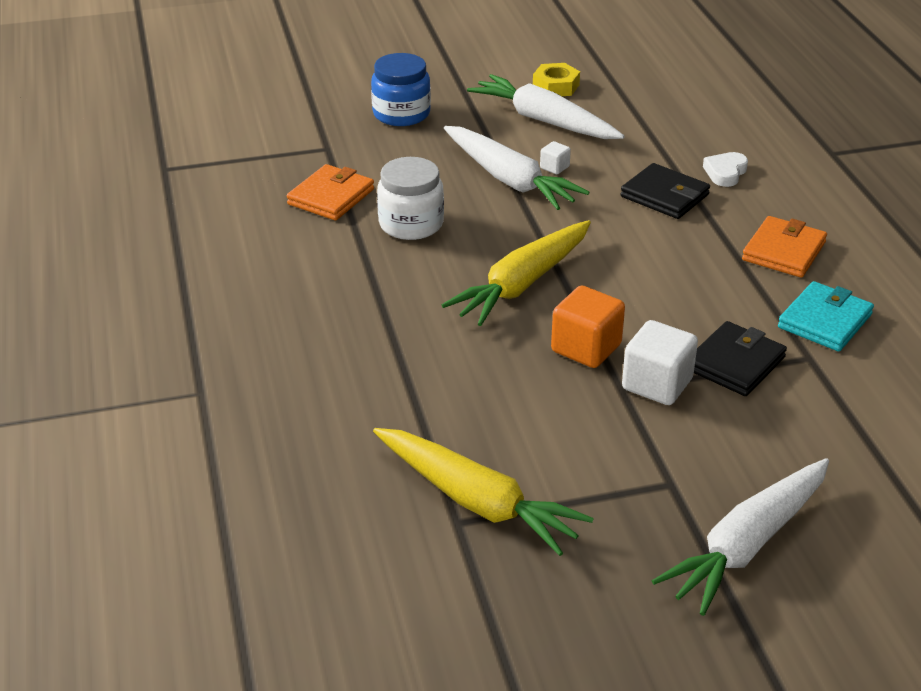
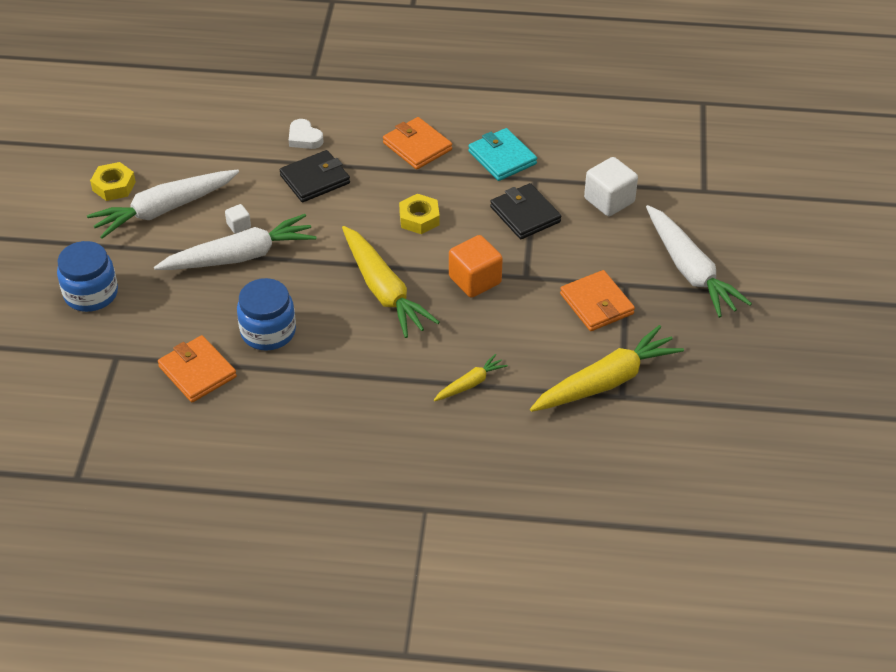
camera: 70 degrees left, 10 degrees up
white jar [377,157,444,240] -> blue jar [237,278,296,351]
white cube [622,320,698,405] -> white cube moved to [584,157,638,216]
none -> yellow nut [399,194,440,234]
none -> yellow carrot [434,354,508,401]
none -> orange wallet [560,270,635,331]

